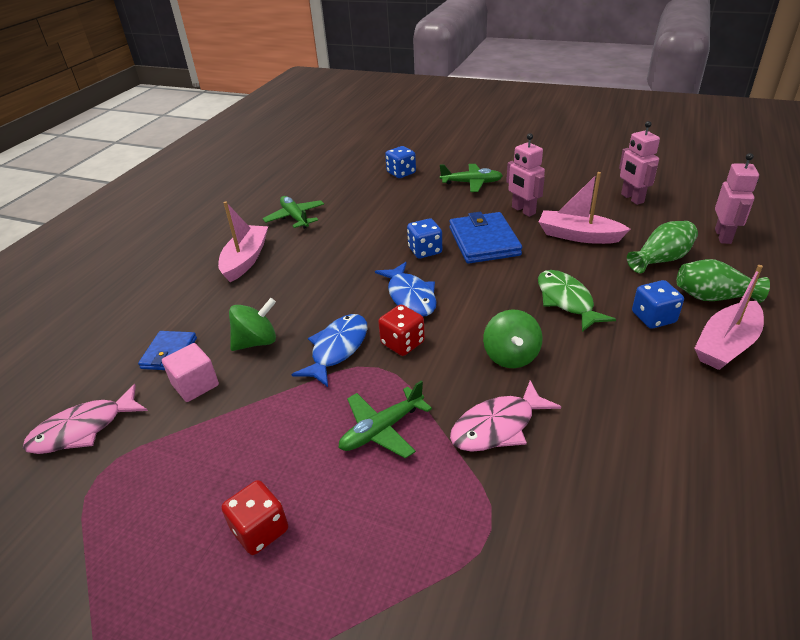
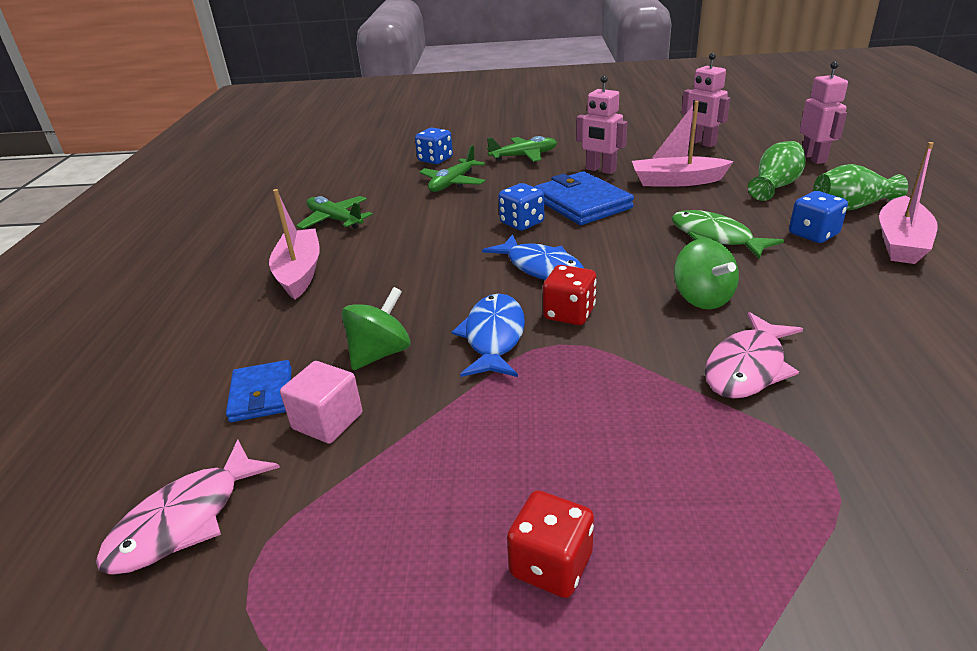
camera: 20 degrees left, 5 degrees down
green plane [339,381,432,459] -> green plane moved to [419,145,485,192]

